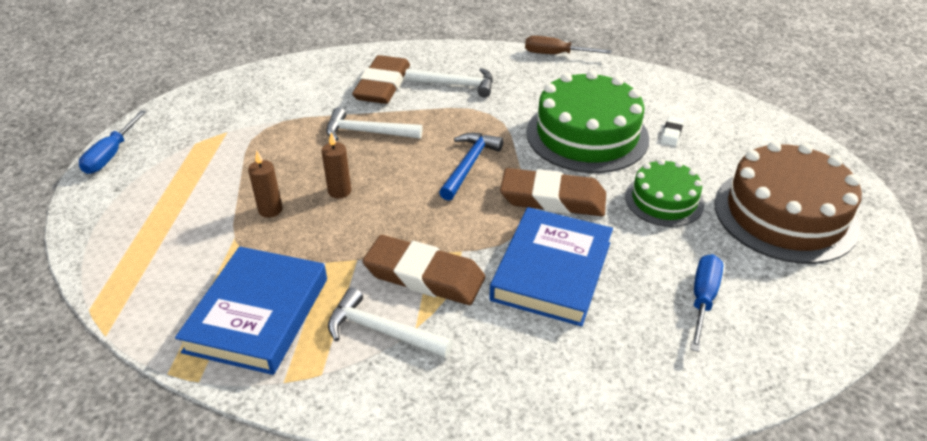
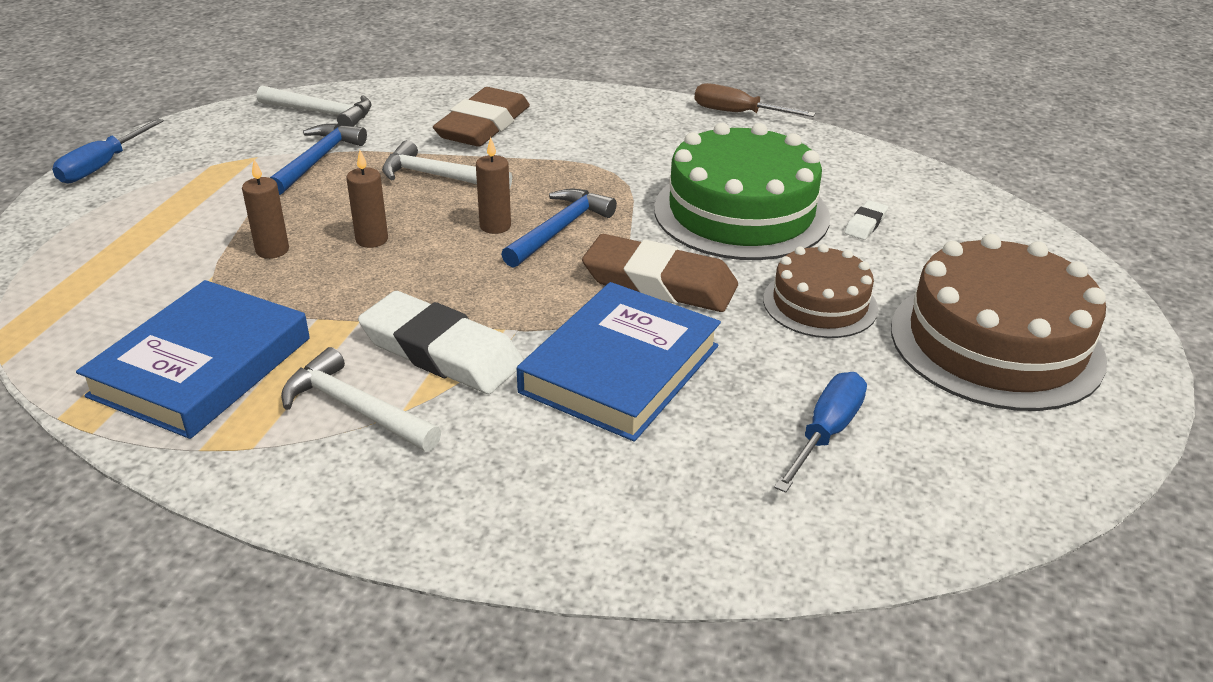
camera: 10 degrees right, 5 degrees down
brown eraser [363,235,485,305] -> white eraser [358,291,523,394]
white hammer [405,68,493,97] -> white hammer moved to [257,86,372,127]
green cake [625,159,704,227] -> brown cake [763,244,878,338]
none -> blue hammer [270,124,367,195]
none -> brown candle [476,137,511,234]

